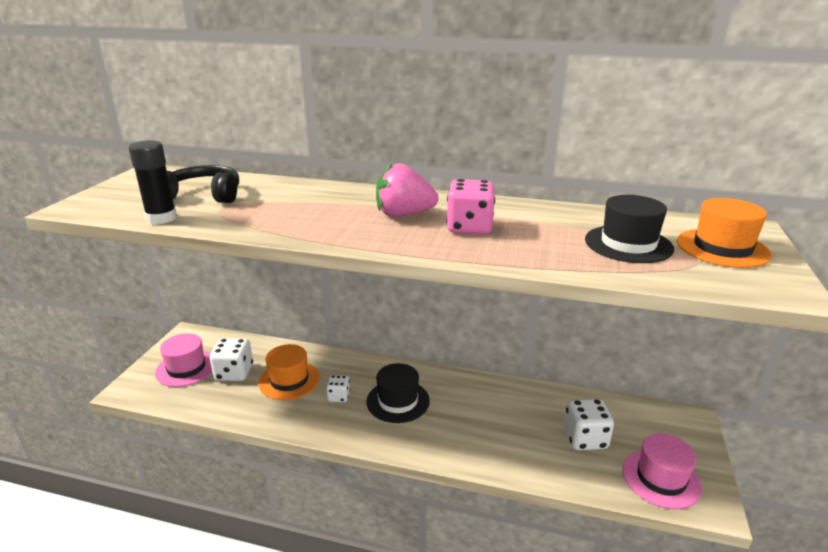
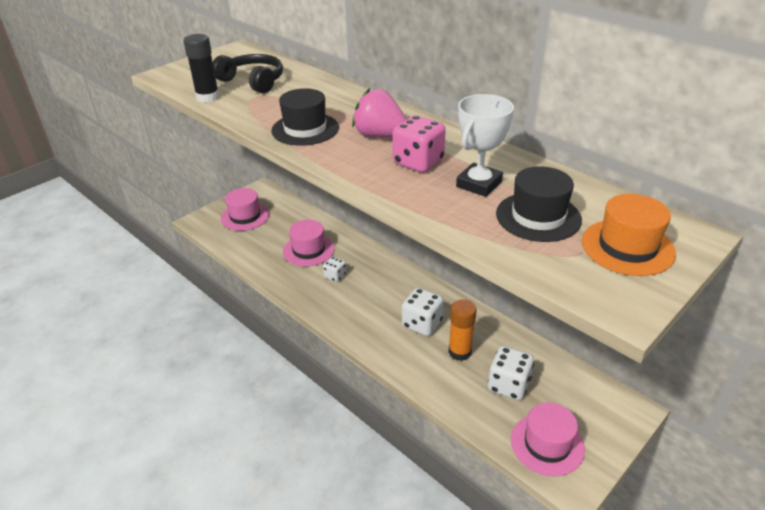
camera: 30 degrees right, 10 degrees up
white dice [210,338,253,381] -> white dice moved to [402,288,444,336]
orange hat [259,344,320,400] -> pink hat [283,220,335,267]
black hat [366,363,430,423] -> black hat moved to [271,88,339,146]
none -> orange glue stick [448,299,476,361]
none -> white trophy [456,94,514,197]

